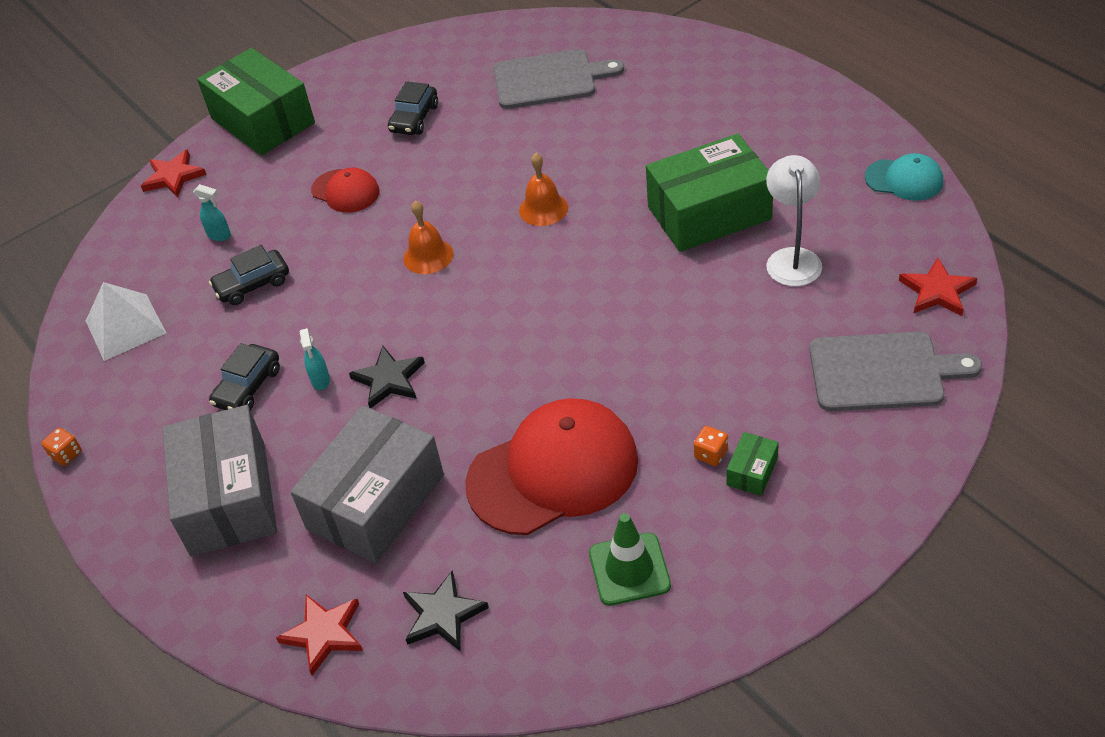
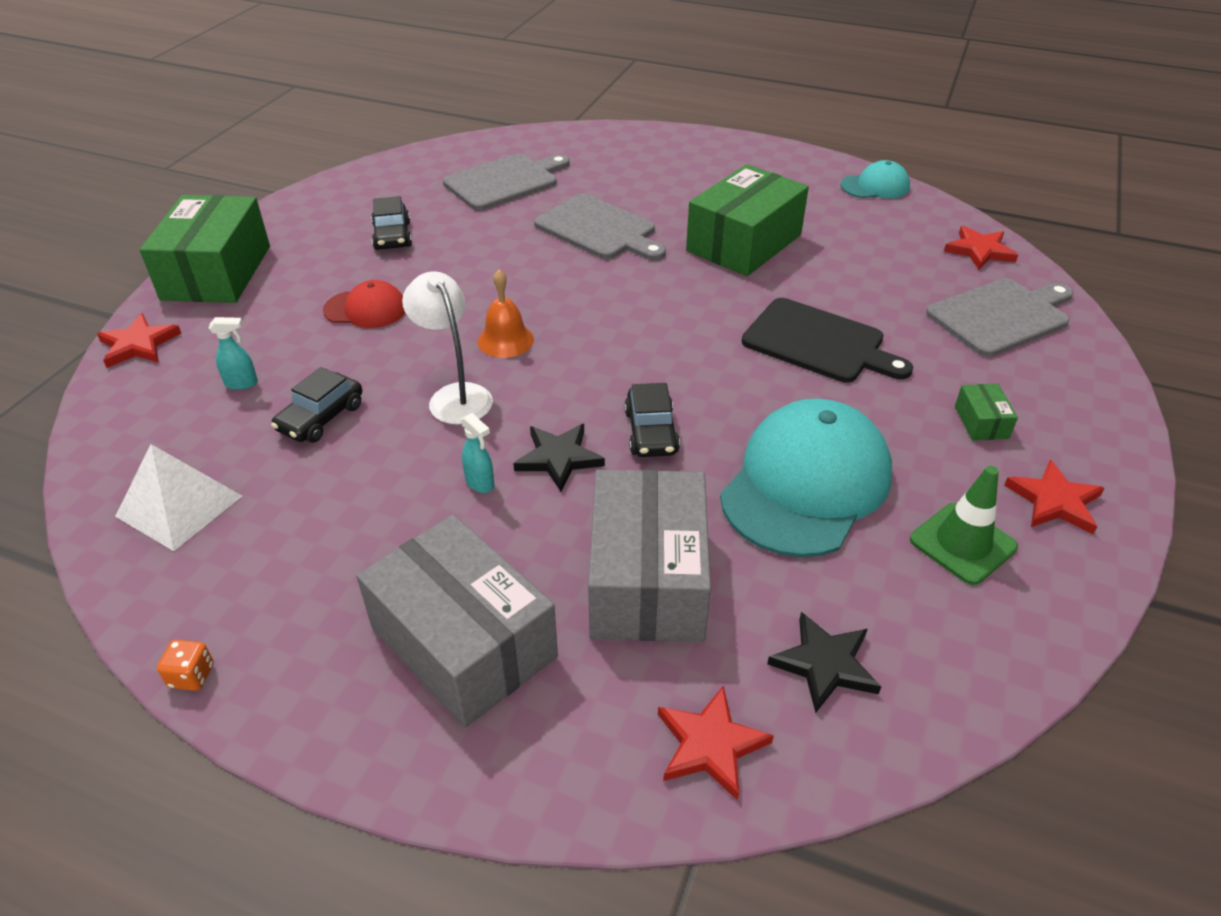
camera: 35 degrees left, 5 degrees down
green box [197,48,315,156] -> green box turned 75 degrees clockwise [139,195,270,303]
black car [209,343,280,410] -> black car moved to [624,383,680,457]
red cap [465,398,638,535] -> turquoise cap [720,398,892,557]
orange bell [519,153,568,226] -> none
orange dice [694,426,728,466] -> none
white lamp [766,155,822,286] -> white lamp moved to [402,271,493,424]
none -> grey cutting board [534,193,666,260]
none -> black cutting board [742,298,913,383]
none -> red star [1004,460,1105,534]

